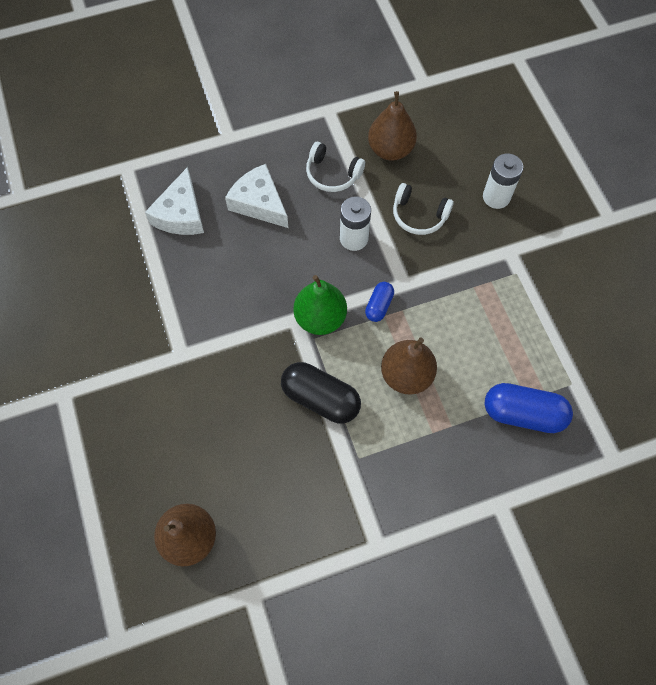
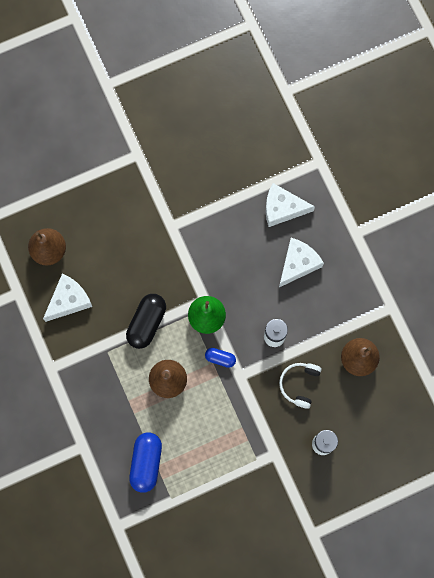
camera: 85 degrees right, 10 degrees up
white headphones [306,142,365,192] -> none
none -> white cheese [43,274,92,322]

